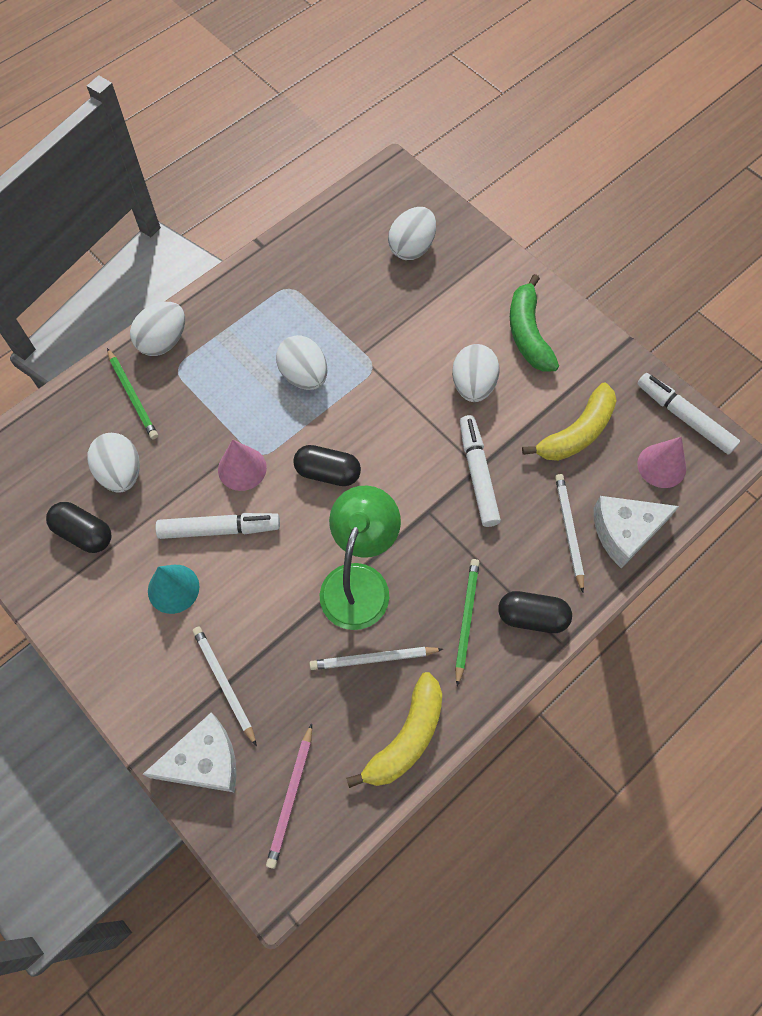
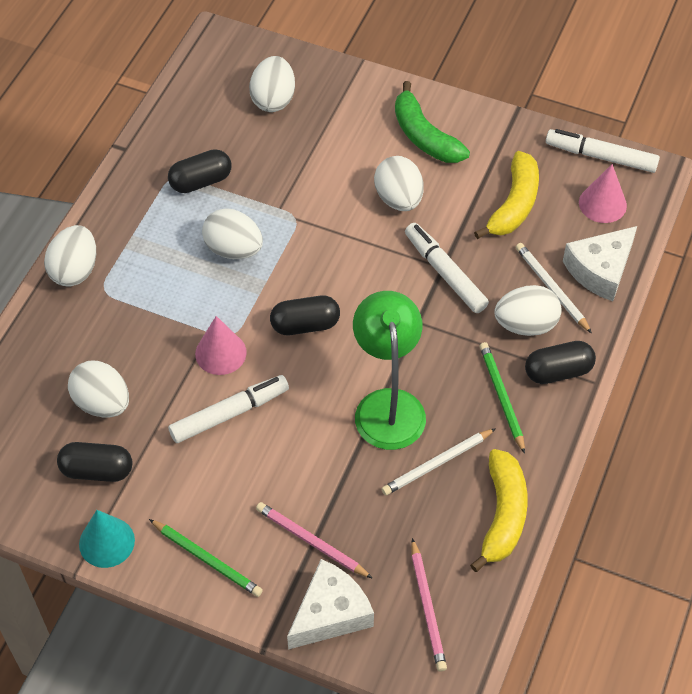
camera: 25 degrees left, 10 degrees down
green pencil [107,348,158,439] -> green pencil moved to [149,519,263,597]
turquoise cone [148,565,200,614] -> turquoise cone moved to [79,510,135,568]
white pencil [192,627,257,746] -> pink pencil [256,502,373,579]
none -> black capsule [168,149,232,193]
none -> white egg [494,285,562,336]

